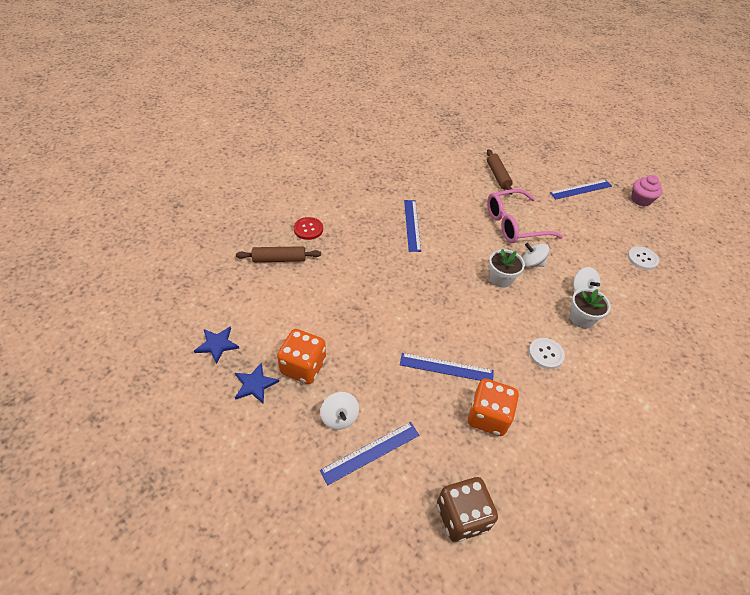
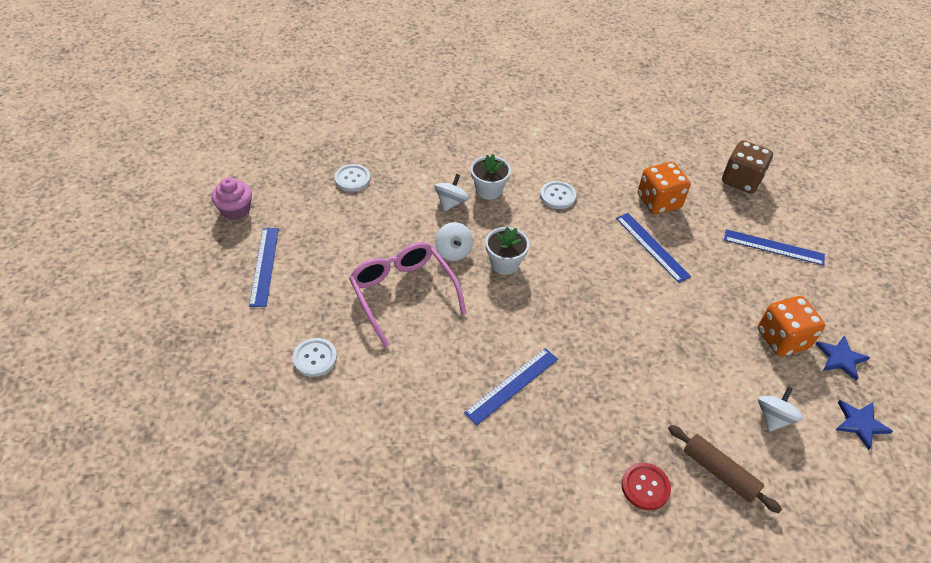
camera: 130 degrees left, 0 degrees up
white spinning top [320,392,359,430] -> white spinning top moved to [758,387,803,431]
brown rolling pin [487,149,513,195] -> white button [292,338,337,377]
pink glasses [487,189,563,243] -> pink glasses turned 150 degrees counterclockwise [349,242,467,347]
blue ruler [550,180,612,199] -> blue ruler turned 60 degrees clockwise [249,228,279,307]

